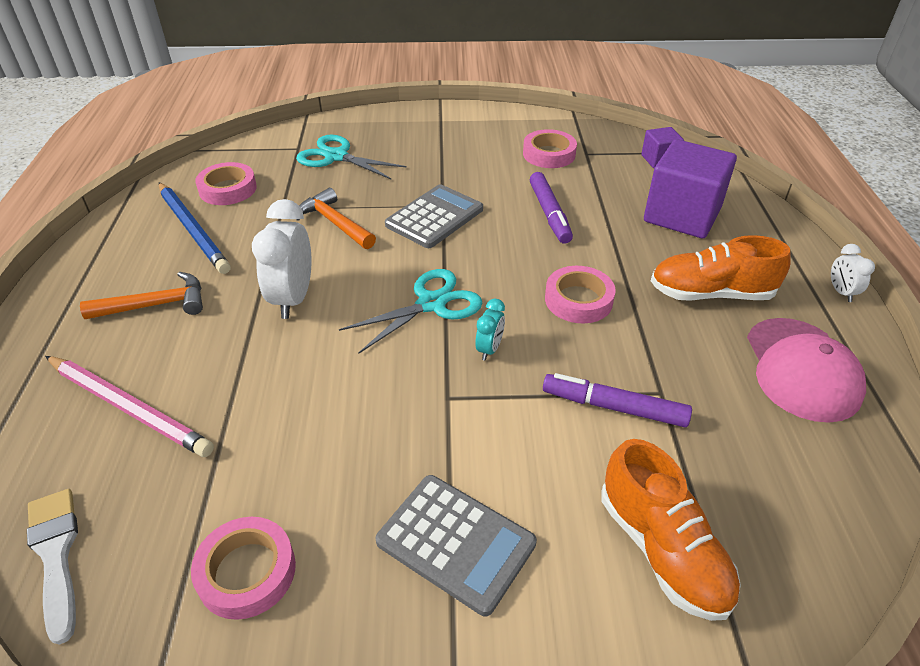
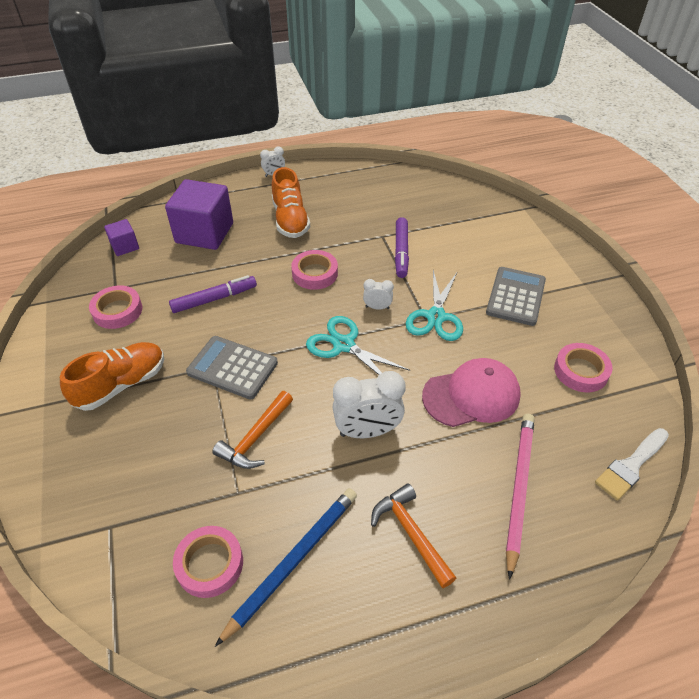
camera: 105 degrees left, 5 degrees up
turquoise scissors [296,134,407,179] -> turquoise scissors moved to [406,270,463,341]
turquoise clock [475,298,505,361] -> white clock [363,279,394,310]
orange shoe [602,439,741,621] -> orange shoe moved to [60,342,164,411]
pink cap [747,318,866,423] -> pink cap moved to [422,358,521,427]

